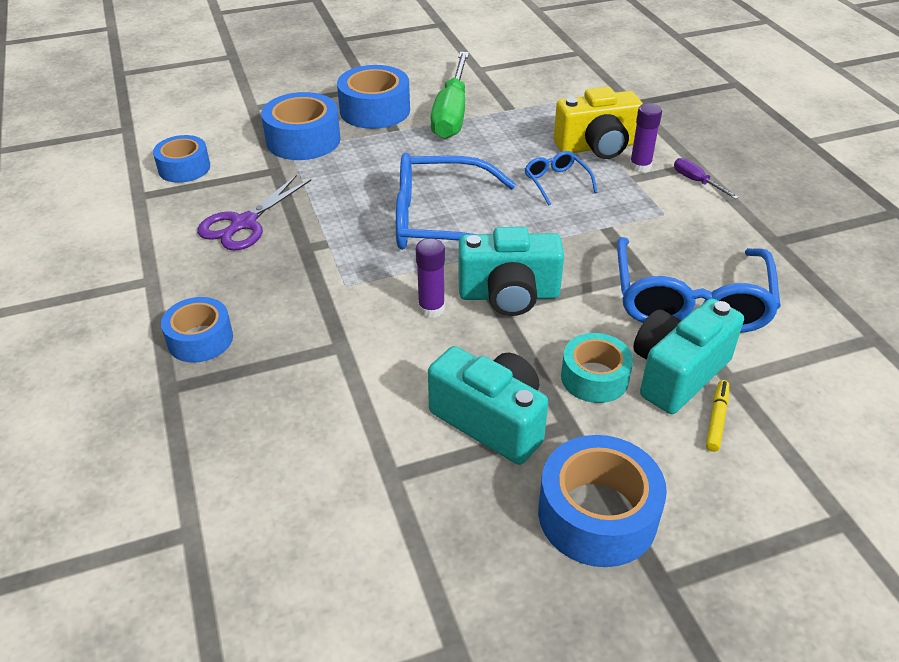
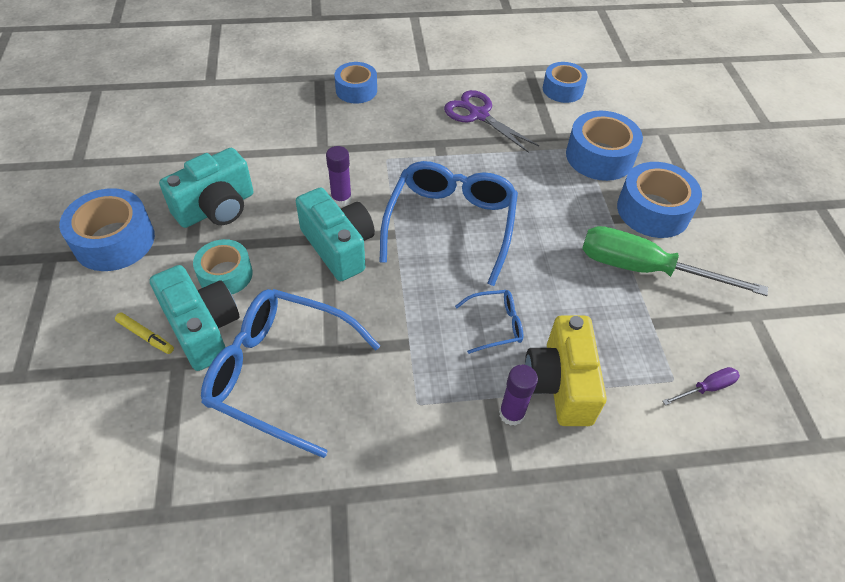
camera: 100 degrees right, 10 degrees up
turquoise camera [459,227,564,316] -> turquoise camera turned 135 degrees clockwise [296,187,375,281]
purple screwdriver [674,158,739,199] -> purple screwdriver moved to [663,367,740,405]

